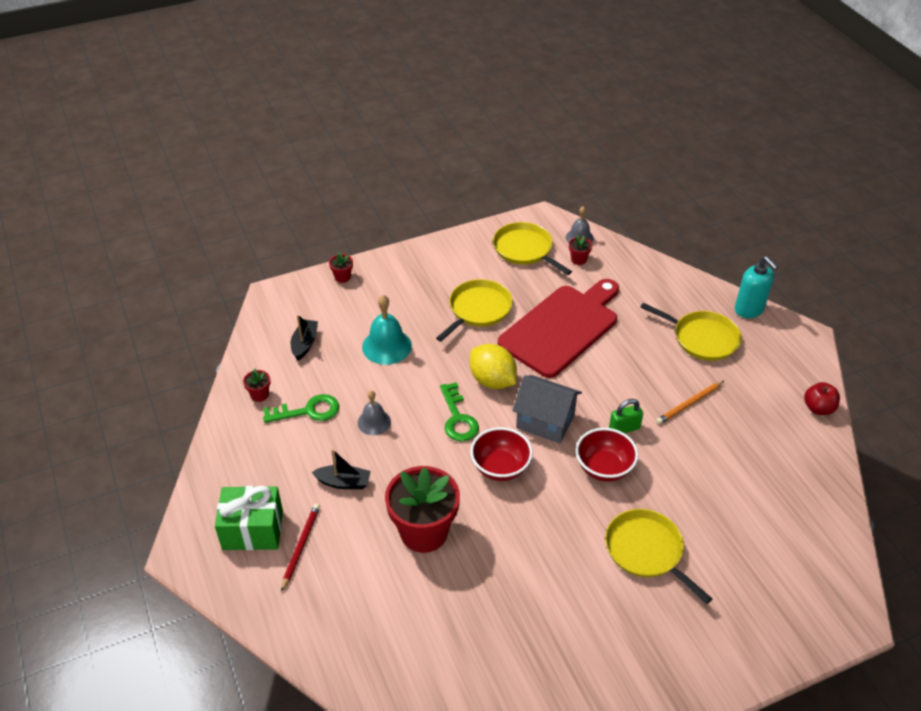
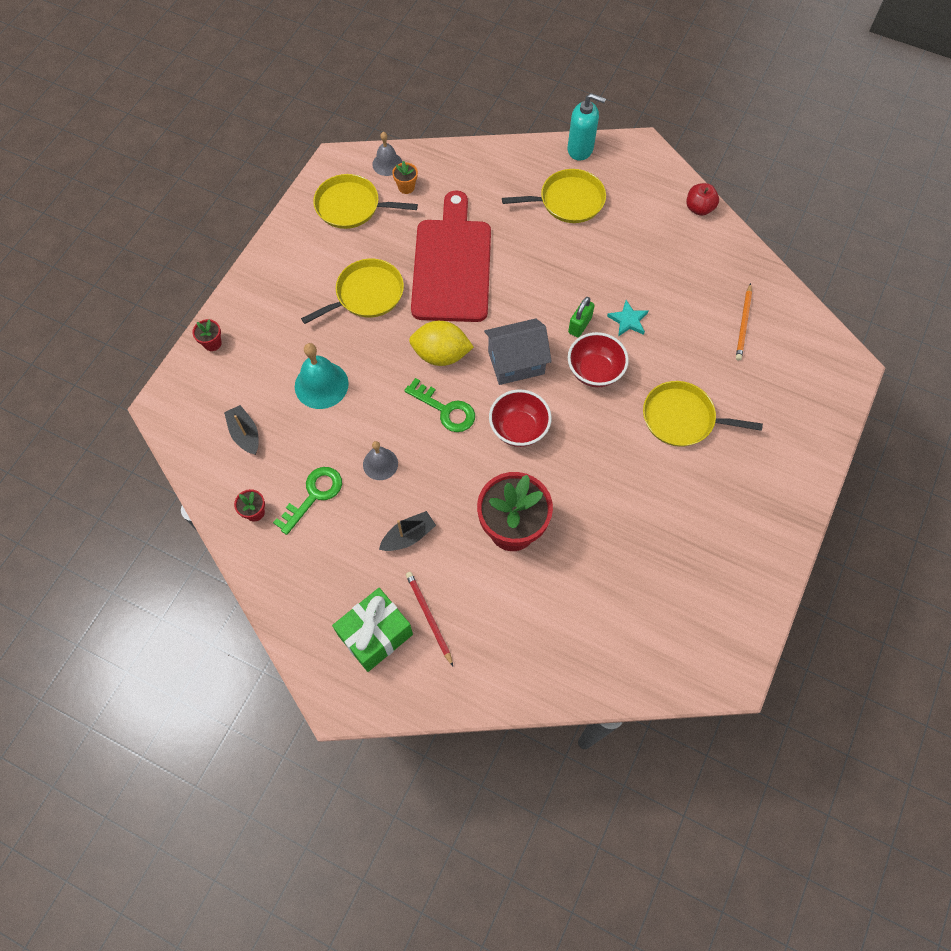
camera: 40 degrees left, 20 degrees up
yellow pan [436,279,513,342] -> yellow pan turned 60 degrees clockwise [301,259,404,324]
red flower pot [569,235,592,265] -> orange flower pot [392,161,418,194]
orange pencil [656,381,724,424] -> orange pencil moved to [736,283,752,360]
none -> turquoise star [607,300,648,336]

